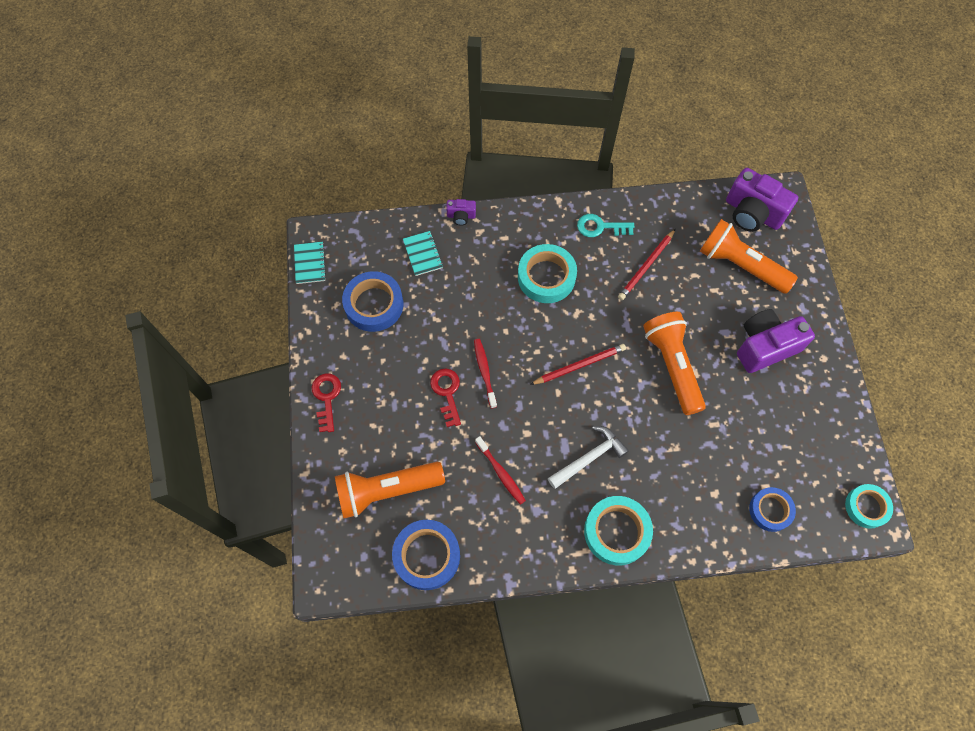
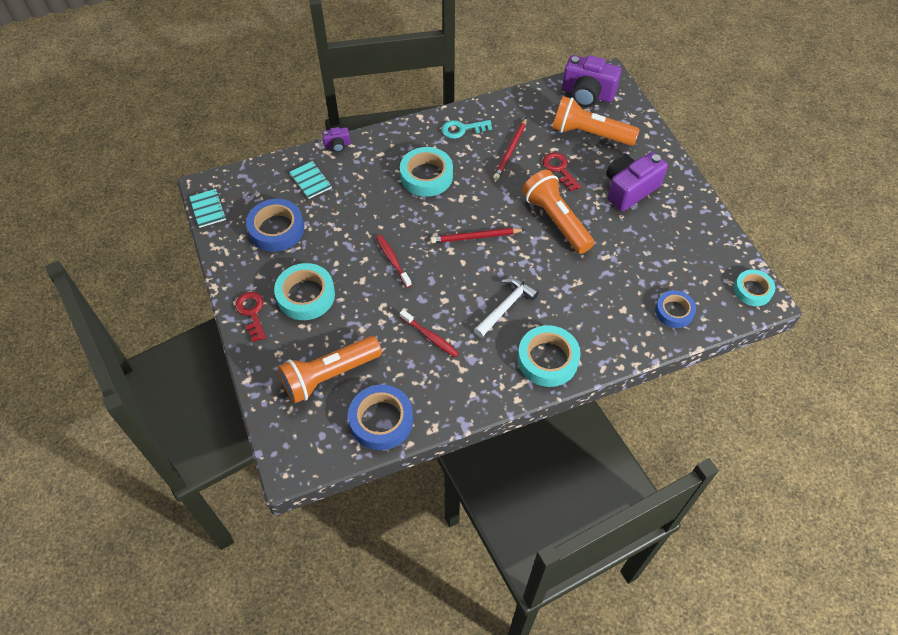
camera: 15 degrees left, 10 degrees down
red key [430,369,461,427] -> red key moved to [543,152,581,192]
red pencil [530,344,626,385] -> red pencil turned 150 degrees counterclockwise [430,228,525,243]
none -> turquoise tape [274,263,335,320]

